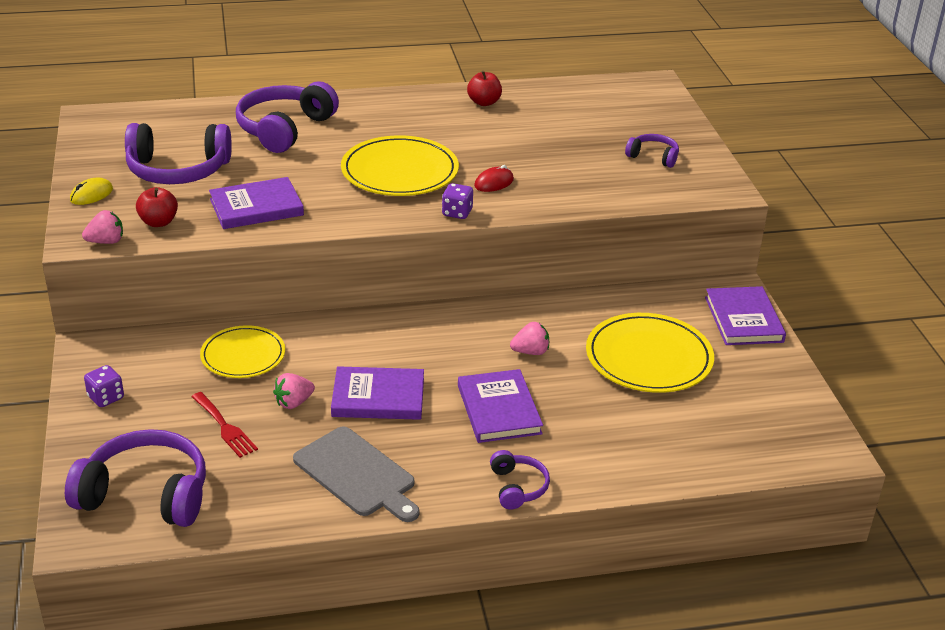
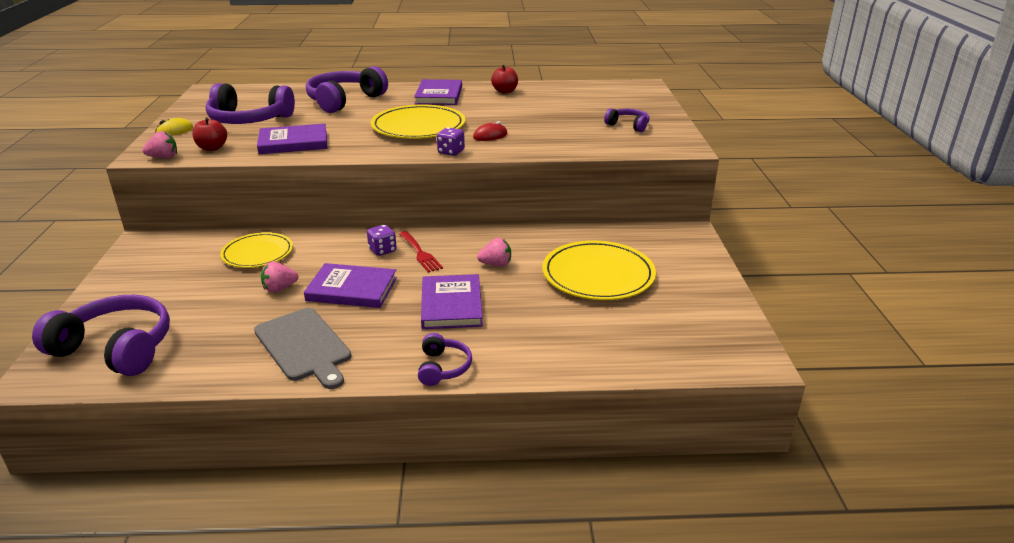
camera: 10 degrees right, 5 degrees down
purple dice [84,365,124,407] -> purple dice moved to [367,225,397,256]
red fork [191,392,258,458] -> red fork moved to [399,231,443,273]
purple book [705,286,786,345] -> purple book moved to [414,79,462,105]

